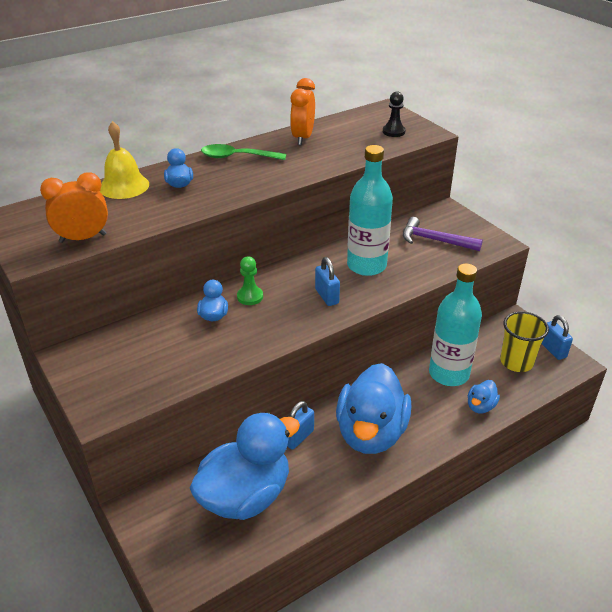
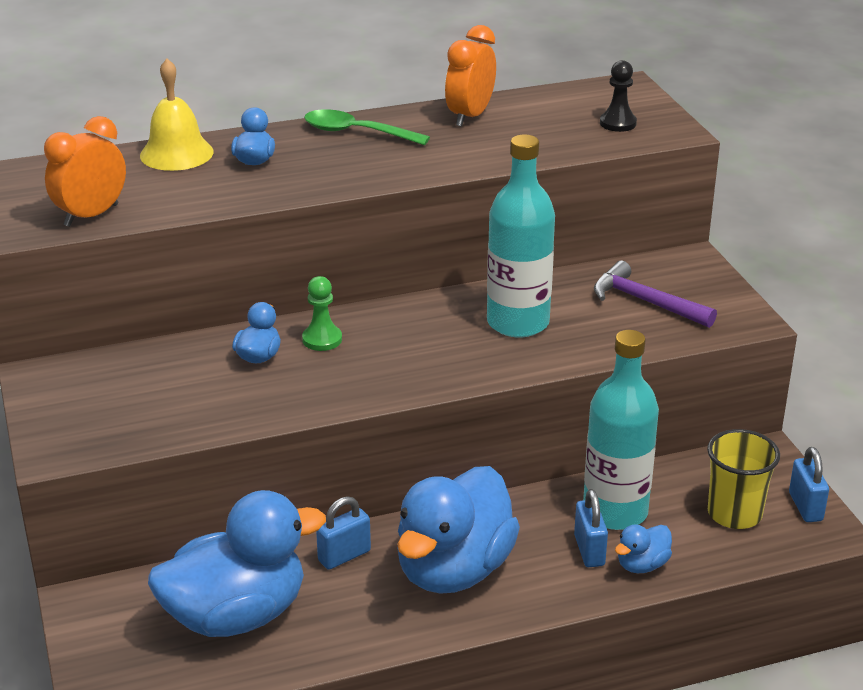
camera: 15 degrees right, 5 degrees down
orange clock [40,172,108,243] -> orange clock turned 45 degrees counterclockwise [44,116,126,227]
blue padlock [315,257,340,306] -> blue padlock moved to [574,489,608,567]

